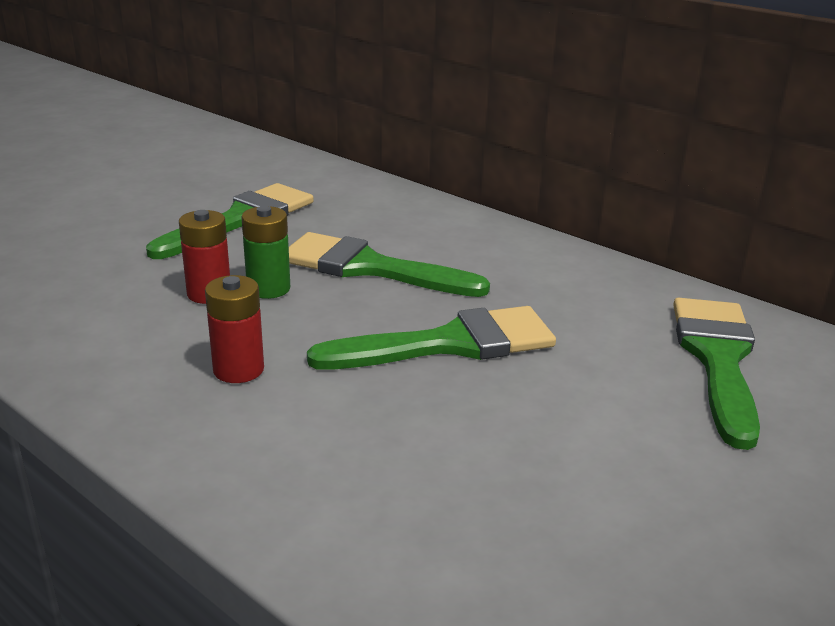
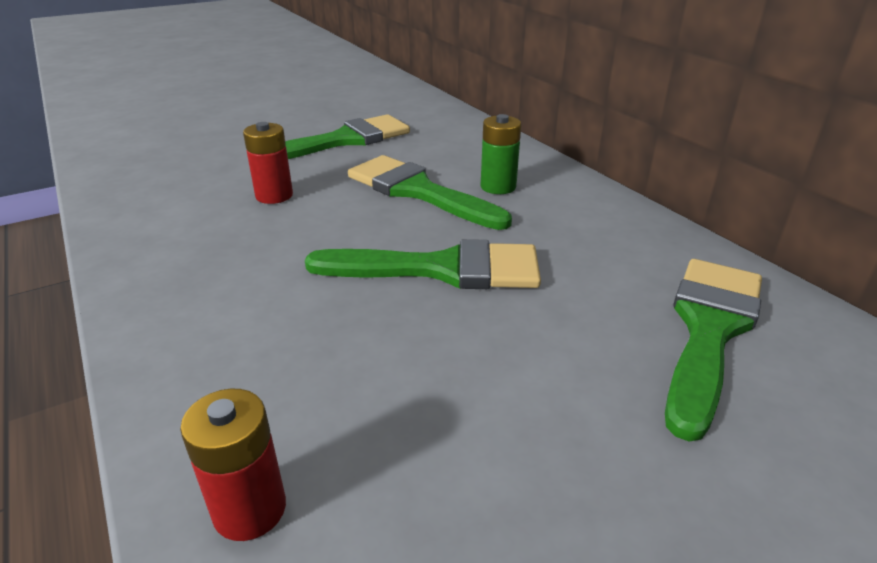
camera: 20 degrees right, 5 degrees up
red battery [205,275,264,383] -> red battery moved to [180,389,286,541]
green battery [241,206,290,299] -> green battery moved to [481,114,521,194]

